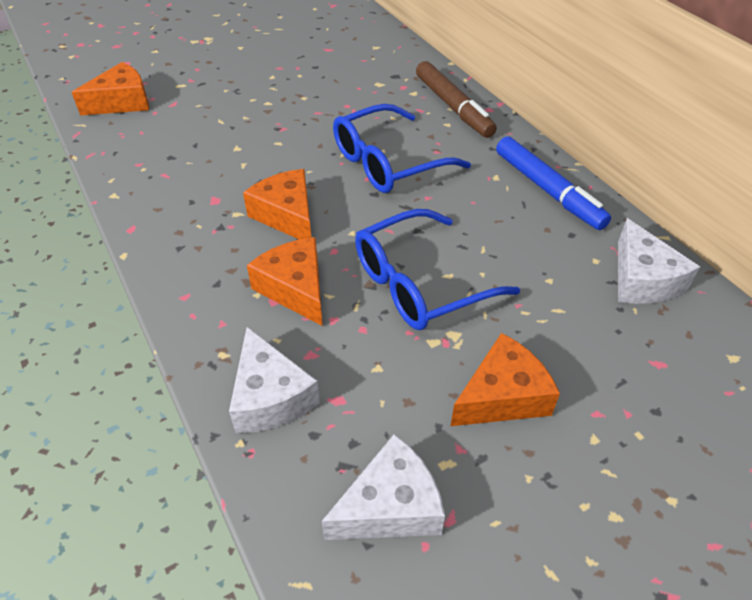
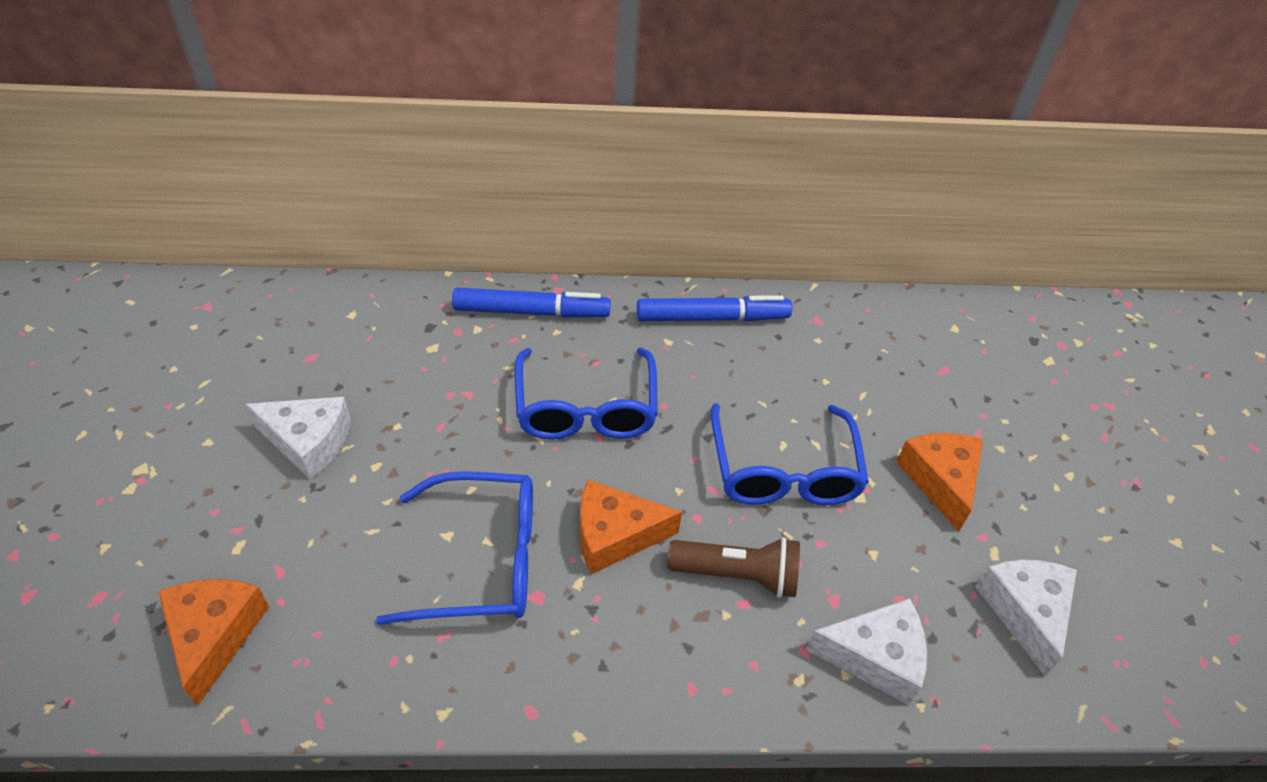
camera: 65 degrees left, 0 degrees up
orange cheese [247,237,323,326] -> brown flashlight [667,537,800,598]
brown marker [416,61,497,138] -> blue marker [452,288,611,318]
white cheese [618,218,700,304] -> white cheese moved to [246,397,351,480]
none -> blue glasses [376,471,533,625]

